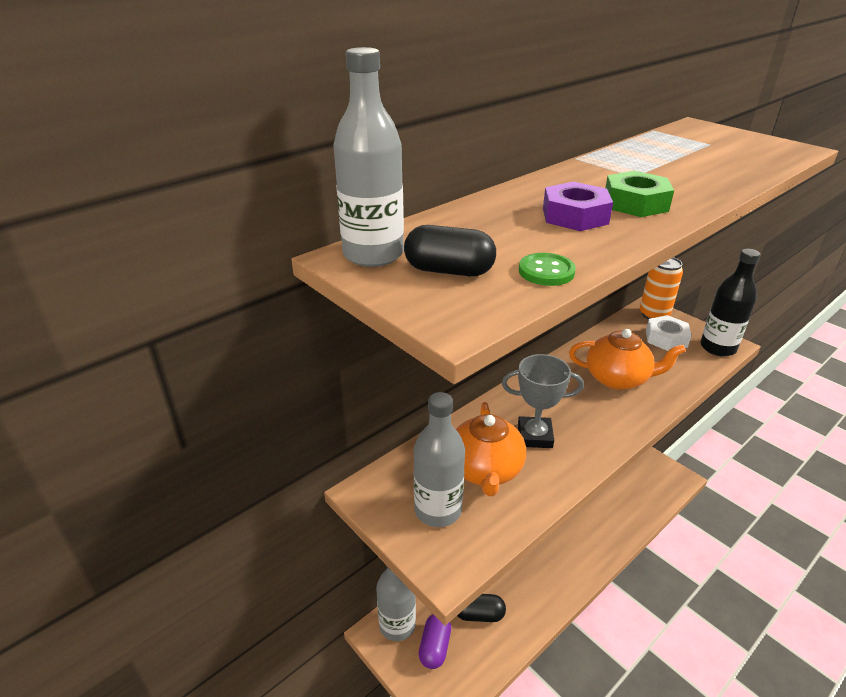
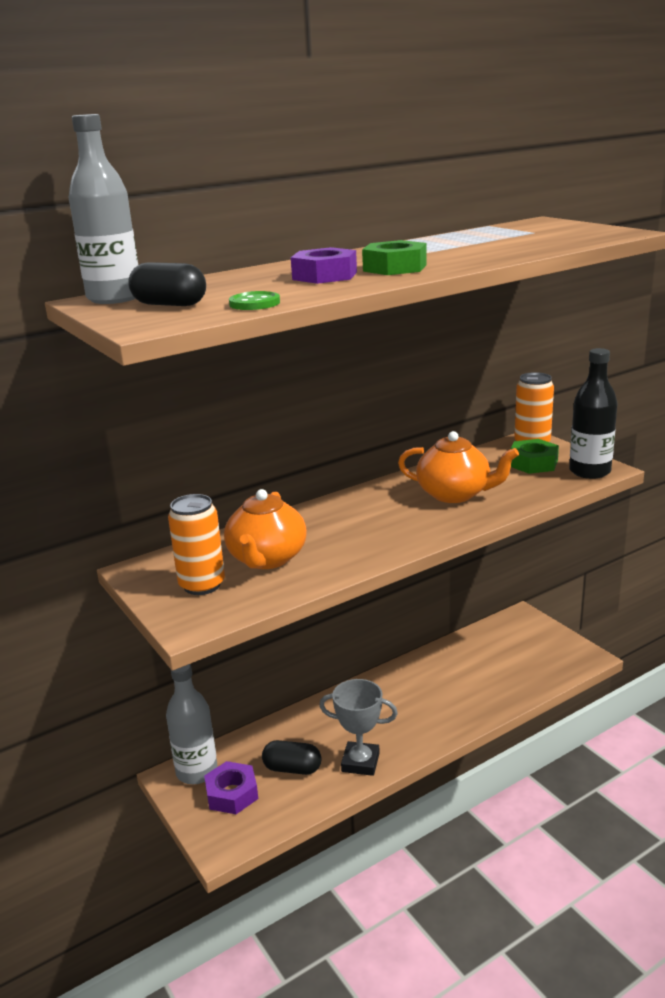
camera: 10 degrees right, 10 degrees down
grey bottle [414,392,465,527] -> orange can [168,494,225,595]
purple capsule [419,614,451,669] -> purple nut [204,761,258,814]
grey trophy [502,354,584,448] -> grey trophy moved to [319,679,398,776]
white nut [646,315,692,351] -> green nut [511,439,559,474]

